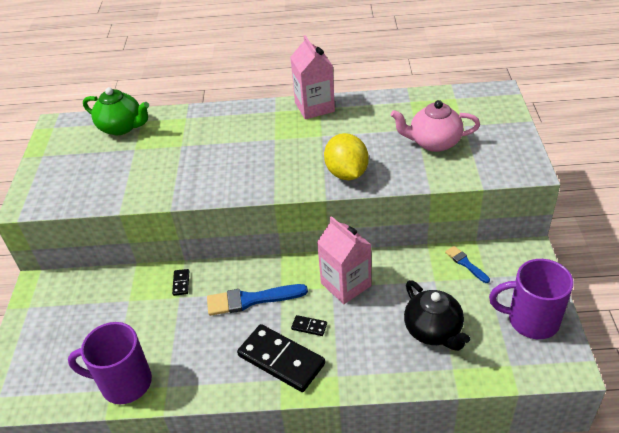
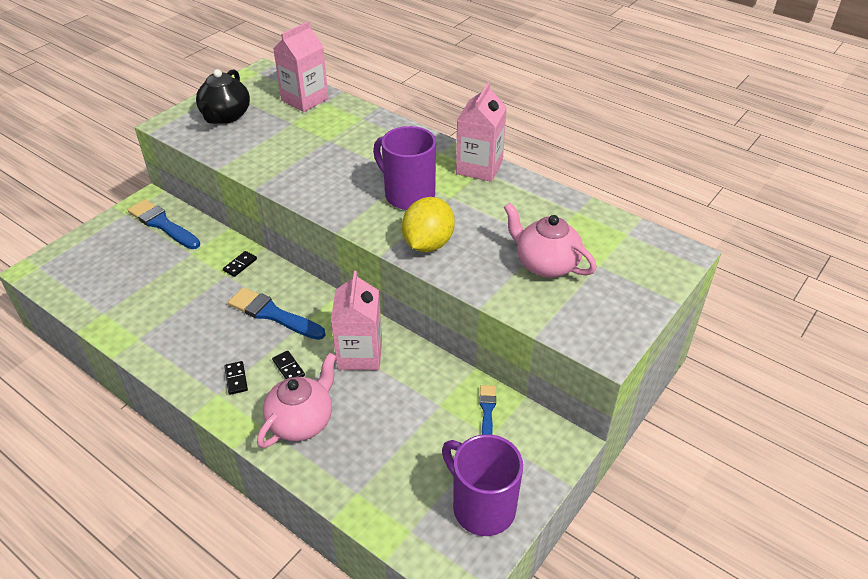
camera: 35 degrees right, 0 degrees up
purple mug [68,322,152,404] -> purple mug moved to [373,126,436,210]
green teapot [83,87,149,135] -> pink carton [273,21,329,112]
black domino [237,324,325,392] -> black domino [224,361,248,395], size x0.42
black teapot [404,280,470,351] -> black teapot moved to [196,69,250,124]
none -> blue brush [128,199,200,249]
none -> pink teapot [257,353,336,448]

